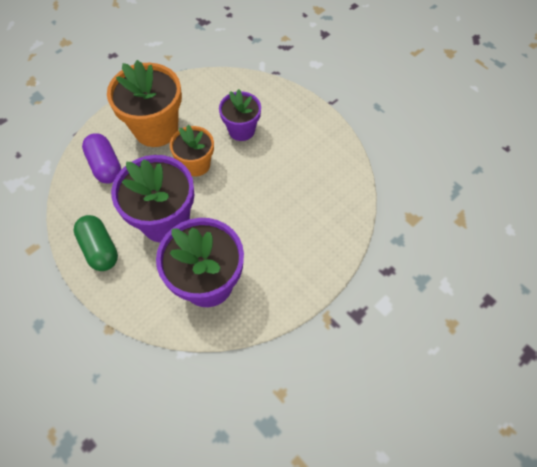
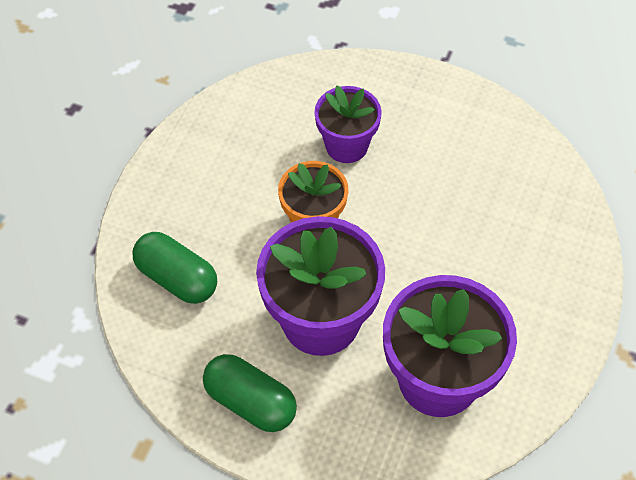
camera: 25 degrees left, 5 degrees down
purple capsule [82,133,121,184] -> green capsule [132,232,217,304]
orange flower pot [107,60,182,147] -> none

